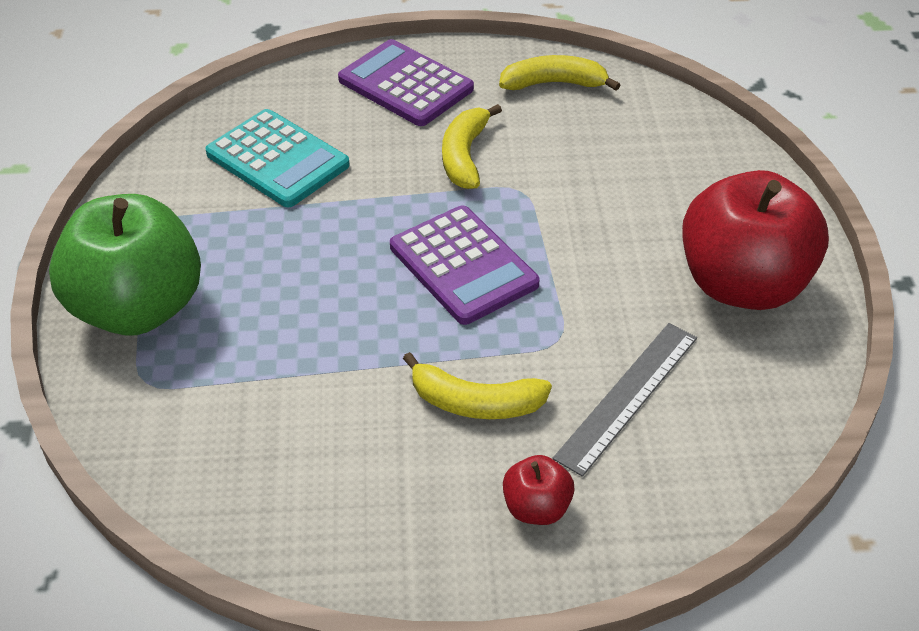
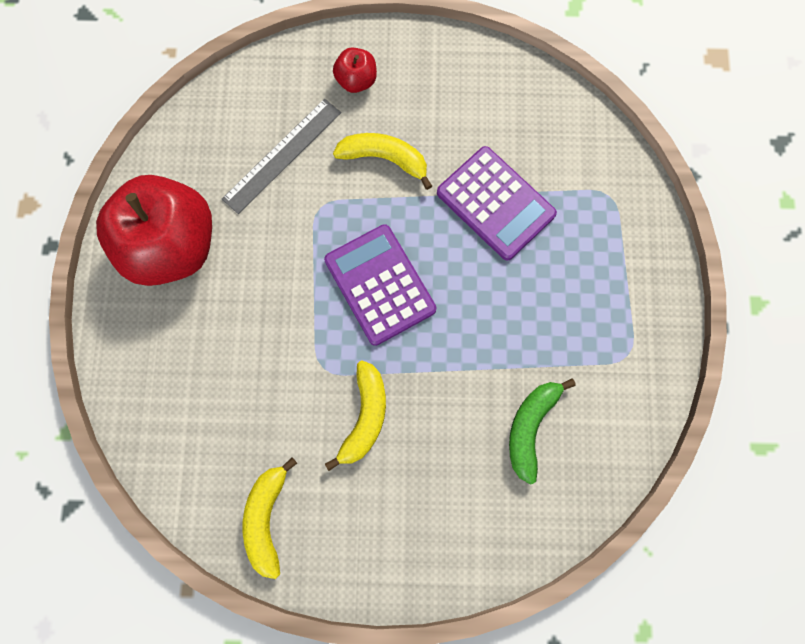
camera: 175 degrees left, 30 degrees up
green apple [49,194,201,335] -> none
turquoise calculator [205,109,350,207] -> green banana [509,379,576,485]
purple calculator [338,39,474,126] -> purple calculator moved to [437,146,557,261]
yellow banana [499,55,620,91] -> yellow banana turned 90 degrees clockwise [243,458,297,579]

